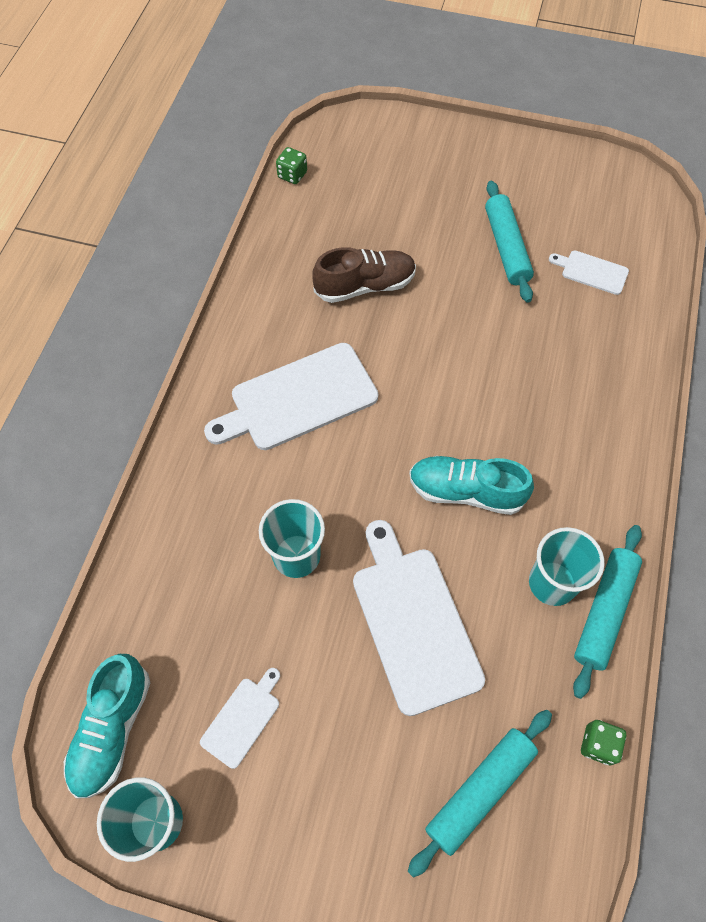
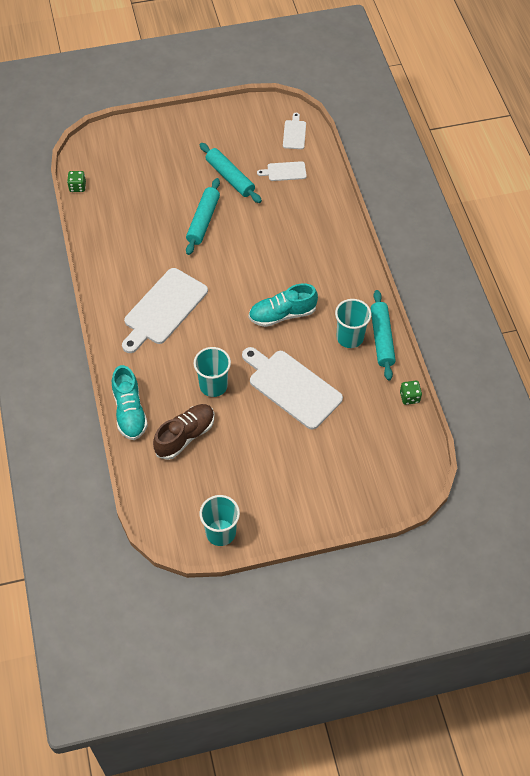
camera: 30 degrees left, 5 degrees down
turquoise shoe [64,654,150,799] -> turquoise shoe moved to [112,365,148,440]
white cutting board [200,668,280,769] -> white cutting board moved to [283,113,306,149]
brown shoe [312,247,416,303] -> brown shoe moved to [153,404,214,460]
turquoise rolling pin [408,710,552,878] -> turquoise rolling pin moved to [186,178,220,255]

